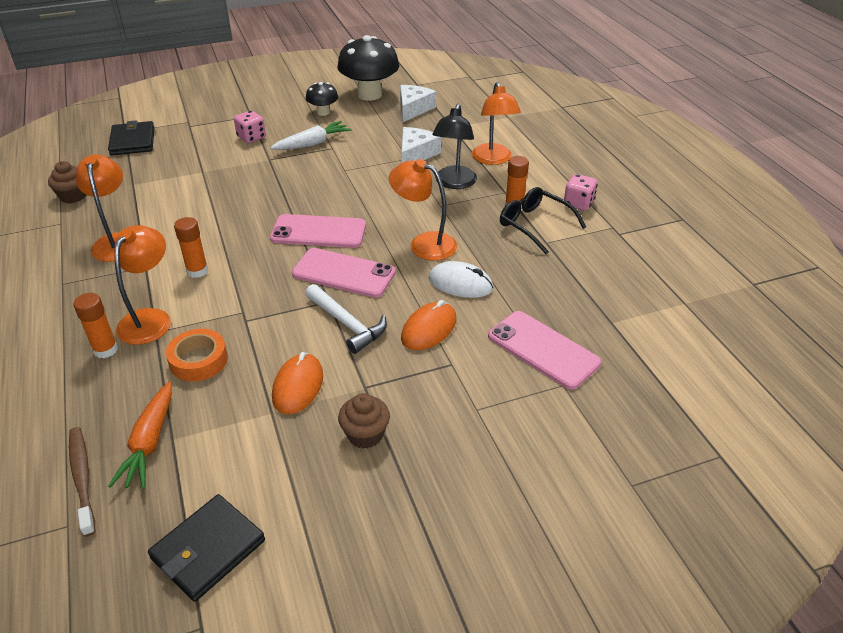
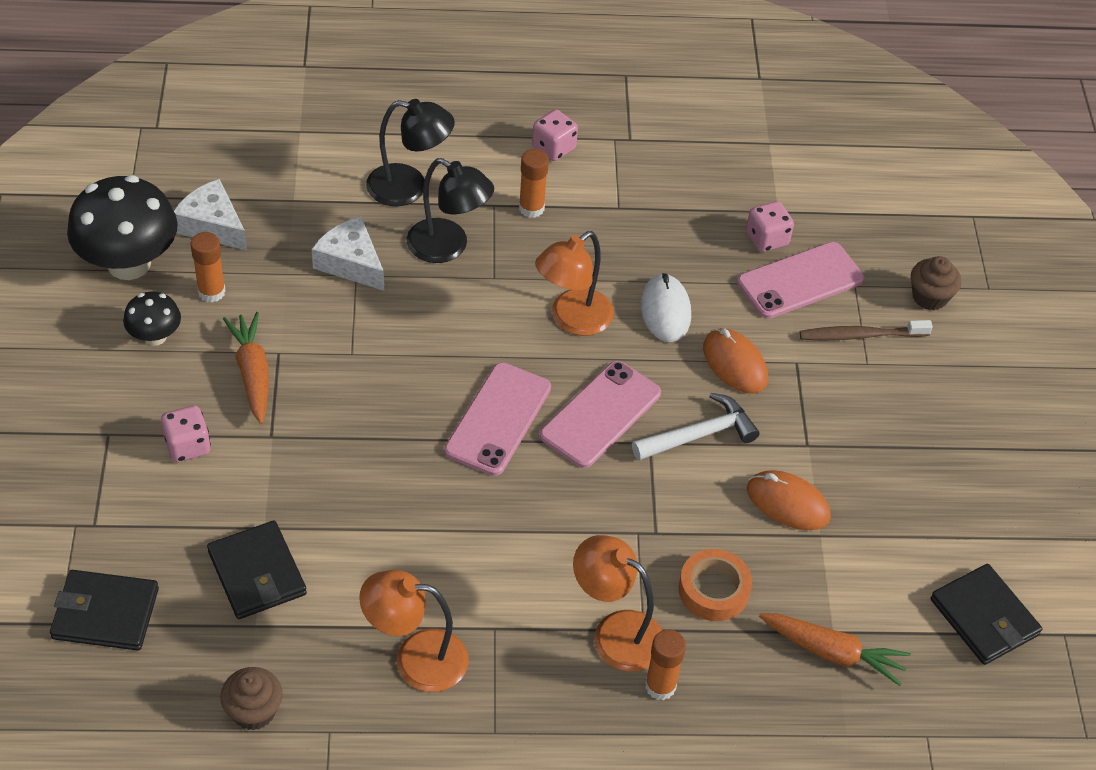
camera: 75 degrees left, 10 degrees up
brown toothbrush [69,427,95,537] -> brown toothbrush moved to [800,320,933,341]
orange glue stick [174,217,208,278] -> orange glue stick moved to [191,232,226,303]
white carrot [270,121,352,150] -> orange carrot [223,312,269,424]
brown cupcake [338,393,390,449] -> brown cupcake moved to [911,256,961,311]
white mouse [429,261,493,298] -> white mouse turned 45 degrees counterclockwise [641,273,691,342]
orange lamp [472,82,521,165] -> black lamp [366,99,455,206]
black glasses [500,187,586,254] -> none
none -> black wallet [207,521,307,619]
none -> pink dice [746,201,794,252]

